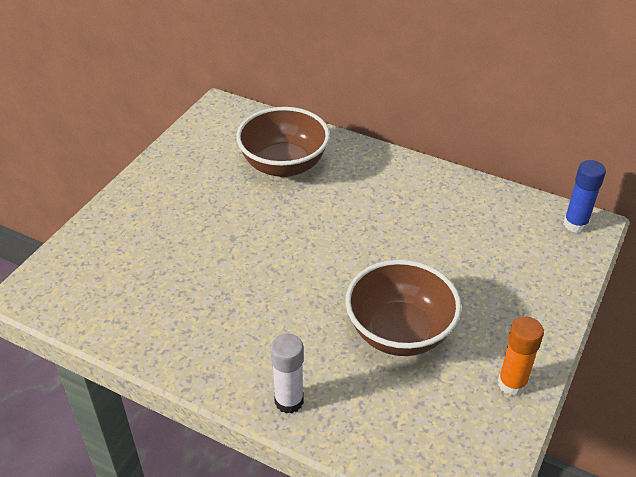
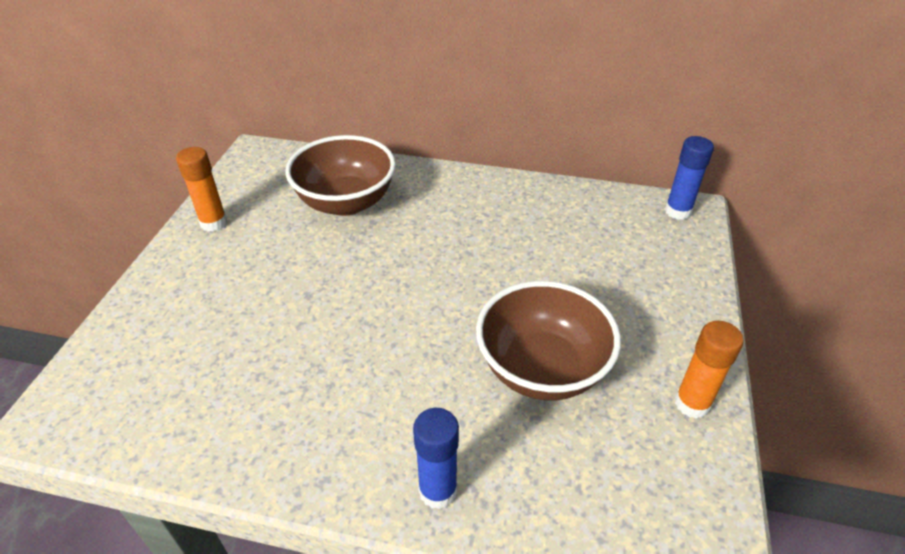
camera: 15 degrees left, 0 degrees up
white glue stick [271,334,304,414] -> blue glue stick [413,408,459,509]
none -> orange glue stick [176,147,228,232]

